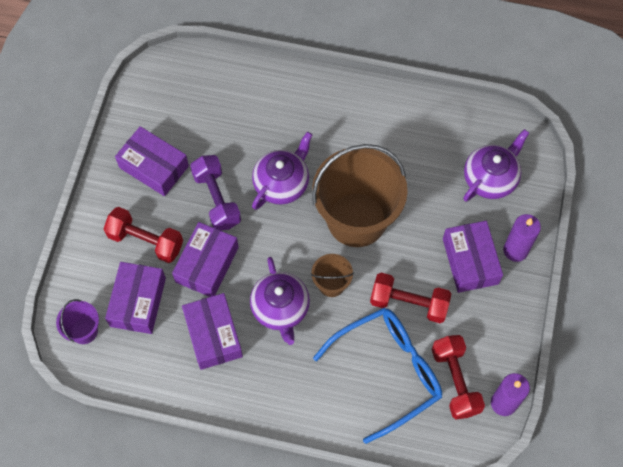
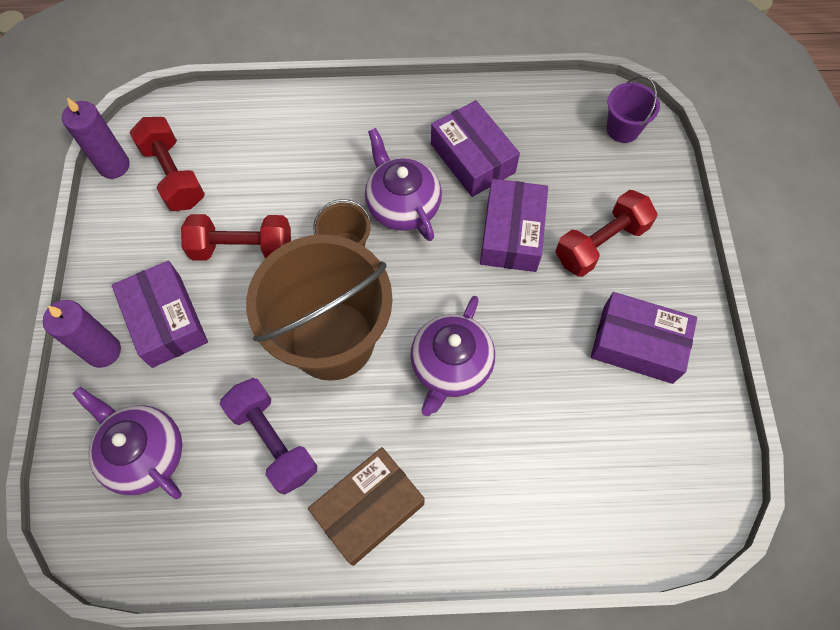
camera: 165 degrees right, 0 degrees up
red dumbbell [104,207,183,263] -> red dumbbell turned 45 degrees counterclockwise [555,190,657,277]
purple box [105,262,166,334] -> none
purple dumbbell [190,155,241,230] -> purple dumbbell moved to [220,378,317,495]
blue glasses [313,308,442,444] -> none
purple teapot [463,129,529,202] -> purple teapot turned 105 degrees clockwise [72,387,182,499]
none -> brown box [308,447,425,566]

